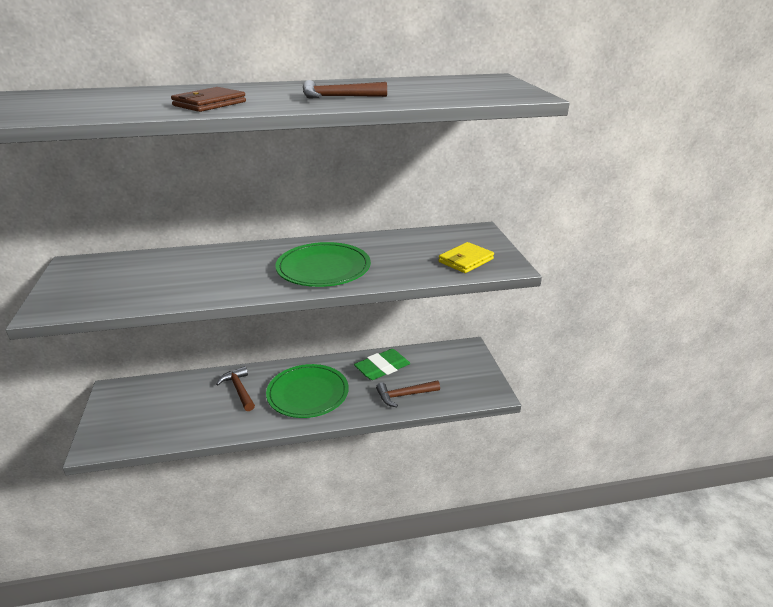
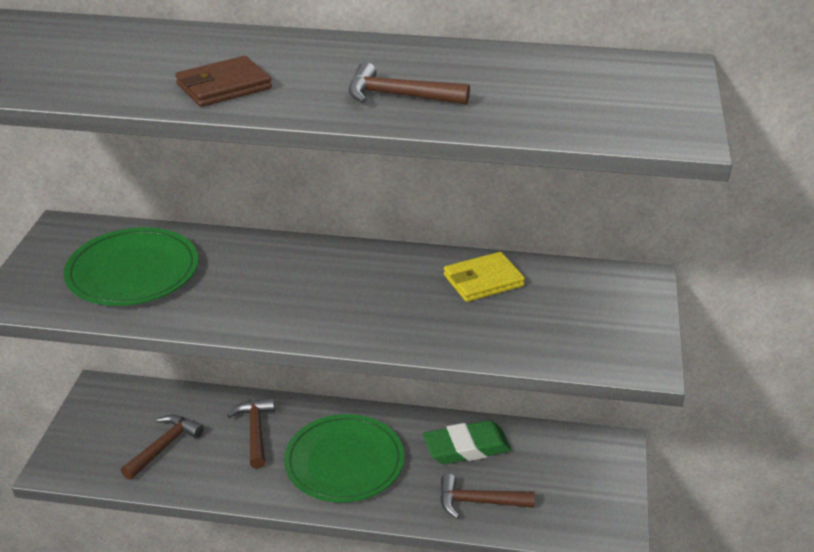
camera: 20 degrees right, 5 degrees up
green plate [275,242,371,287] -> green plate moved to [63,227,199,306]
yellow wallet [438,242,494,273] -> yellow wallet moved to [444,252,525,302]
none -> brown hammer [121,415,204,480]

